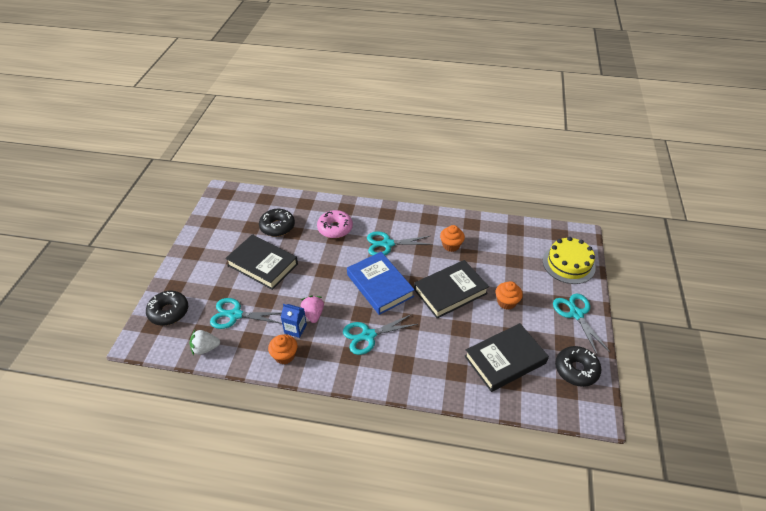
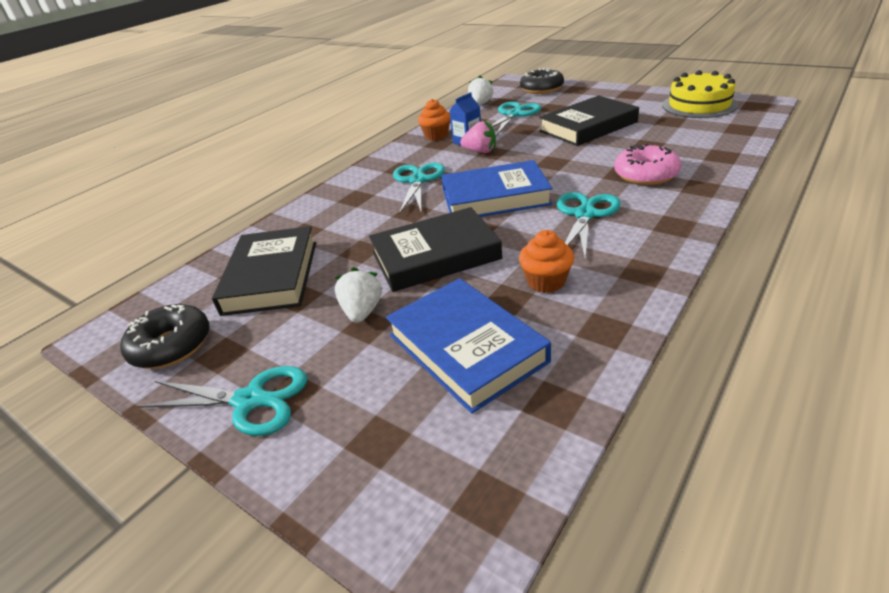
camera: 120 degrees right, 10 degrees down
black donut [259,209,295,237] -> none
black book [414,260,489,318] -> black book turned 75 degrees clockwise [369,207,502,292]
orange cupcake [496,281,523,310] -> white strawberry [335,267,382,323]
yellow cake [543,237,596,284] -> yellow cake moved to [662,70,738,118]
none -> blue book [386,278,551,414]

